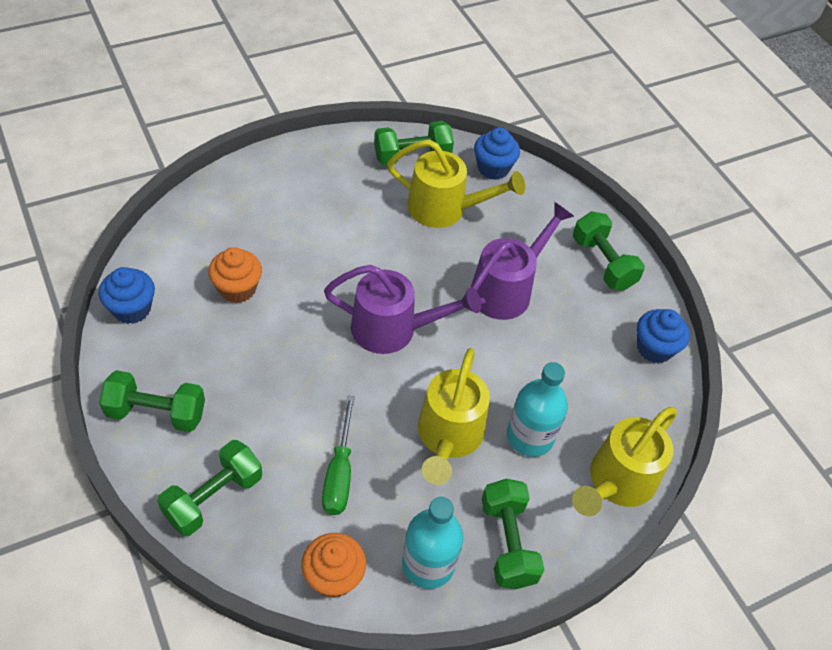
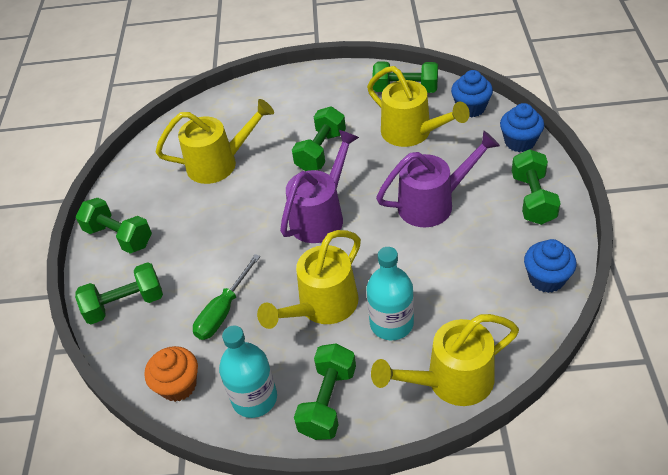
camera: 35 degrees right, 5 degrees down
blue cupcake [99,267,155,324] -> blue cupcake moved to [500,103,544,152]
orange cupcake [208,247,262,303] -> yellow watering can [156,99,274,184]
purple watering can [324,265,481,354] -> purple watering can turned 90 degrees counterclockwise [280,130,359,243]
none -> green dumbbell [292,107,346,171]

